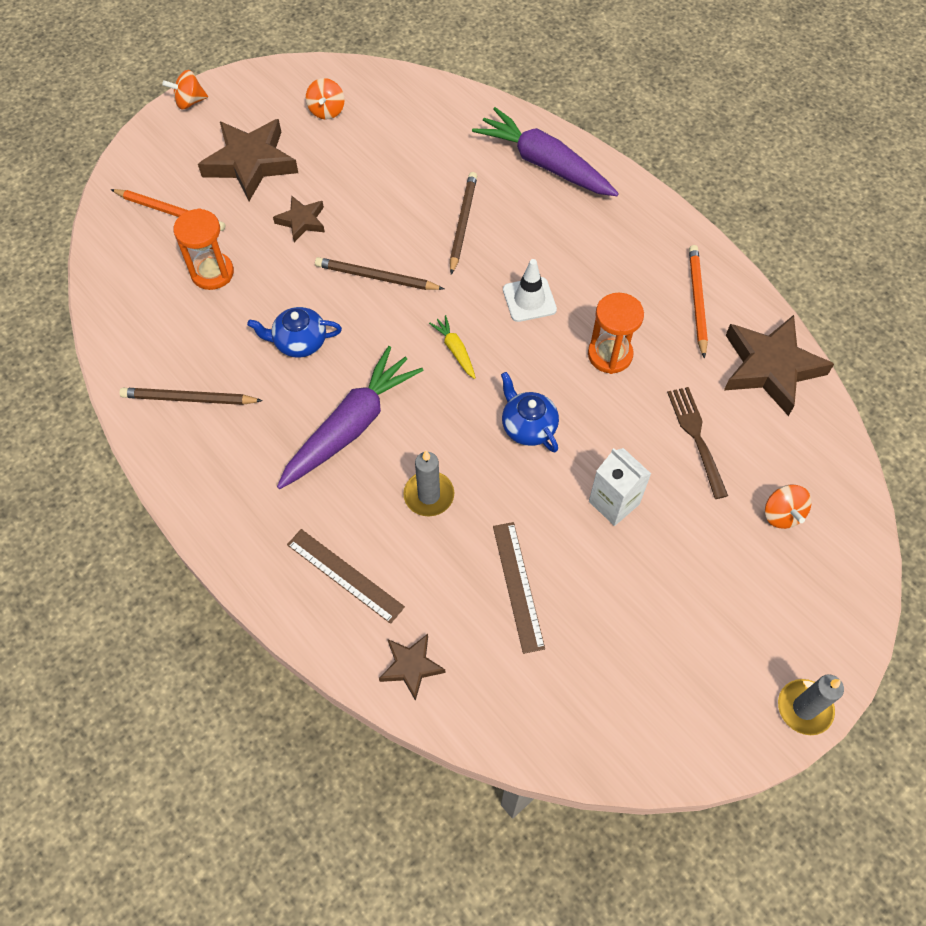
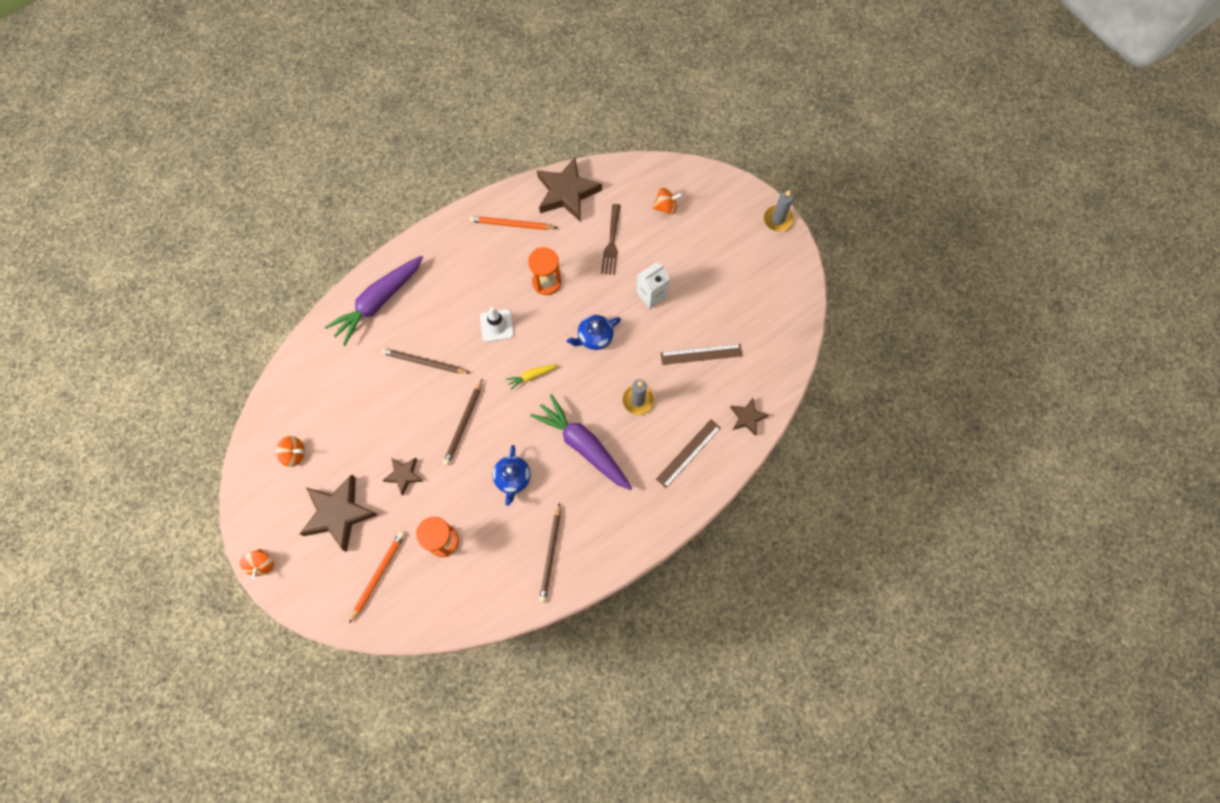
camera: 85 degrees left, 10 degrees up
brown fork [667,387,728,499] -> brown fork turned 75 degrees counterclockwise [601,204,621,275]

